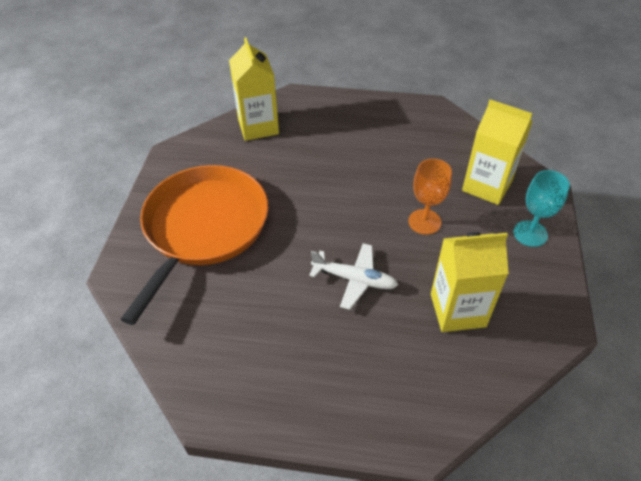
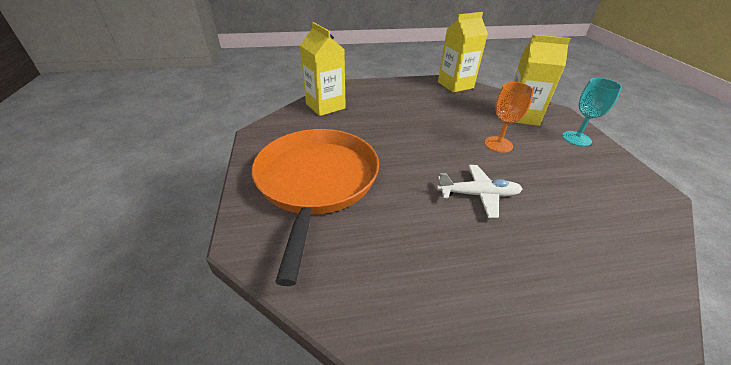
camera: 20 degrees left, 10 degrees down
yellow carton [431,232,509,332] -> yellow carton moved to [438,12,488,92]

